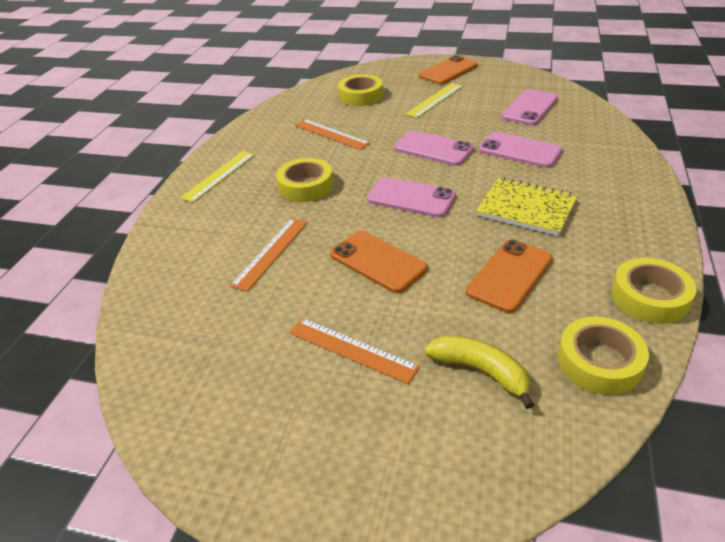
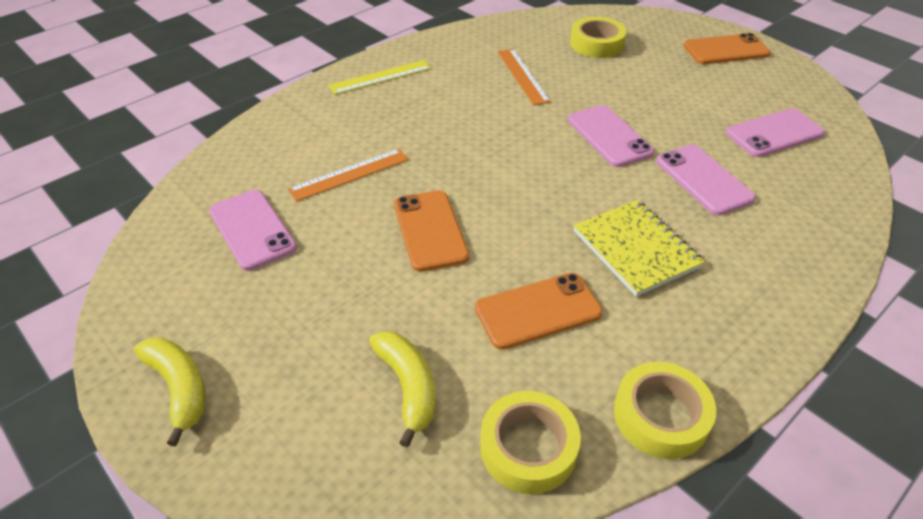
camera: 30 degrees right, 5 degrees up
yellow tape [276,158,333,202] -> none
orange ruler [289,318,420,384] -> none
pink phone [367,177,456,217] -> pink phone moved to [209,190,297,271]
yellow ruler [405,83,463,118] -> none
none -> yellow banana [134,337,206,447]

